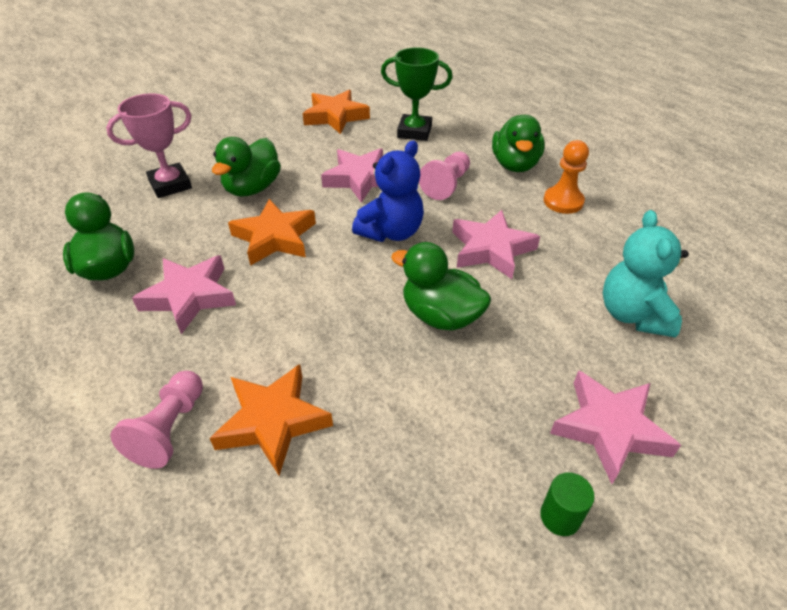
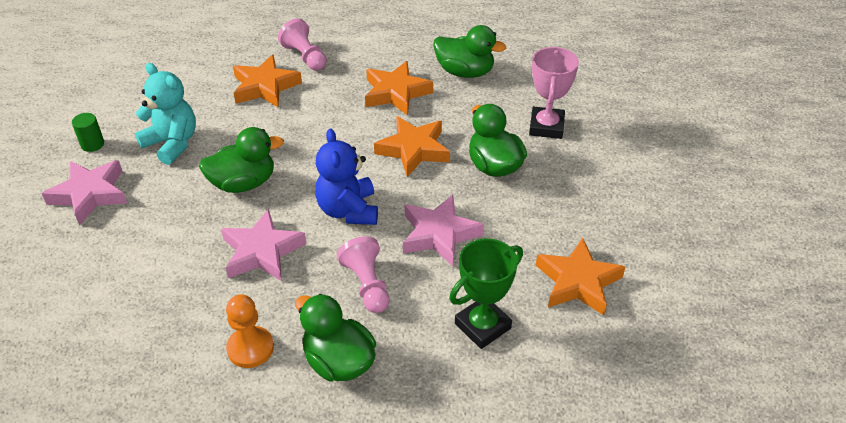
camera: 130 degrees right, 0 degrees up
pink star [132,255,236,334] -> orange star [365,61,433,115]
turquoise teddy bear [603,210,689,338] -> turquoise teddy bear moved to [135,63,196,165]

